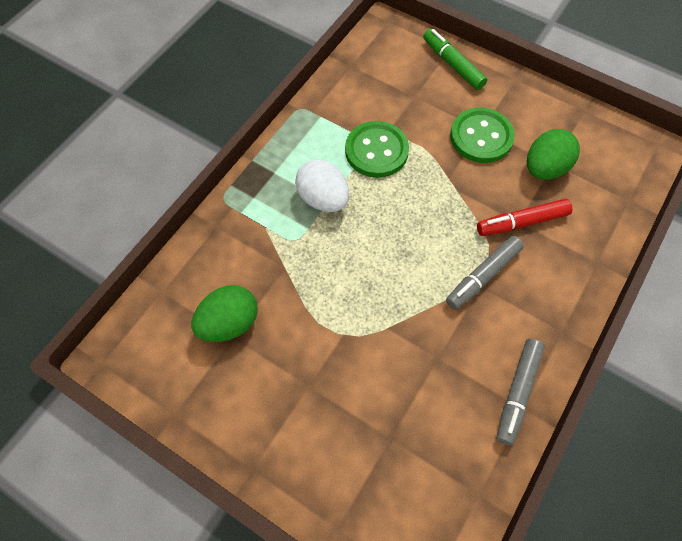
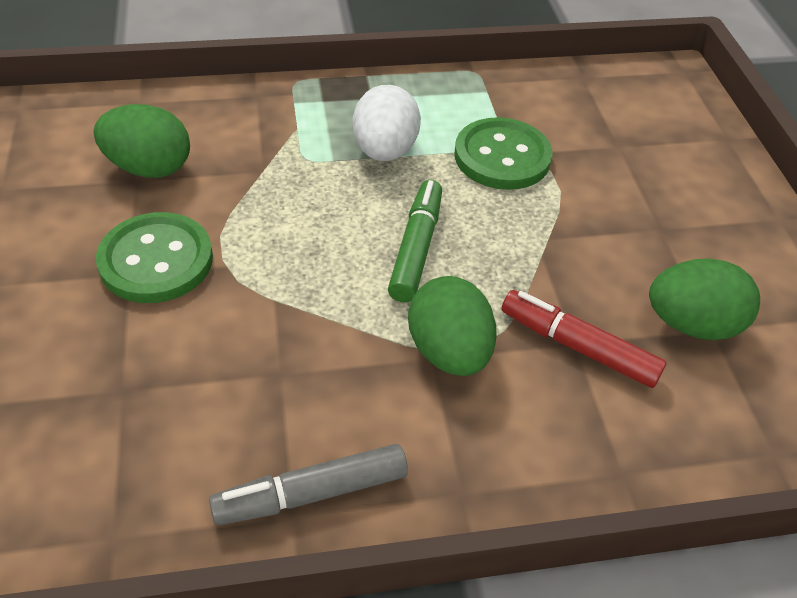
camera: 45 degrees right, 15 degrees down
green marker [423,29,487,90] -> green marker moved to [388,180,442,302]
grey marker [446,236,524,310] -> green egg [408,276,497,376]
green button [450,108,515,163] -> green button moved to [96,212,213,303]

